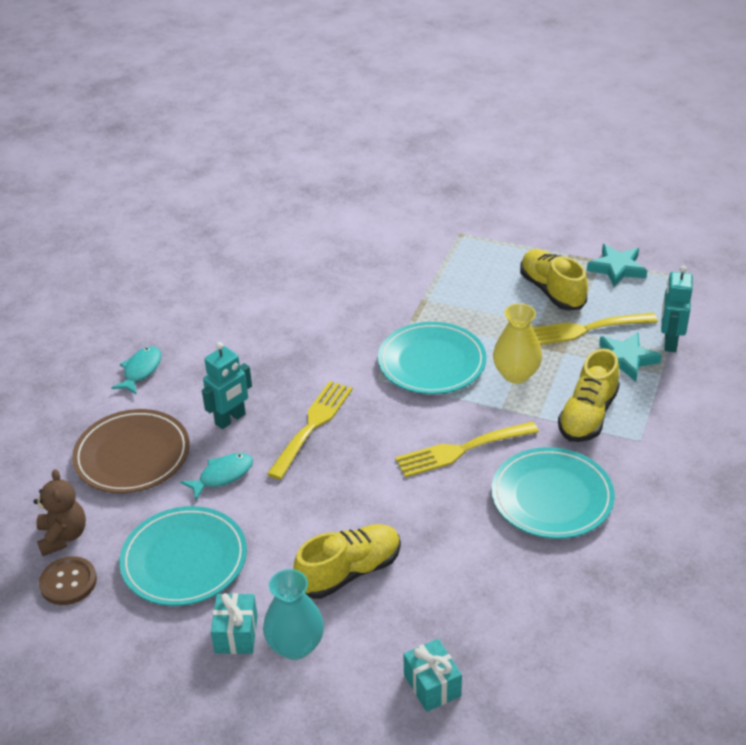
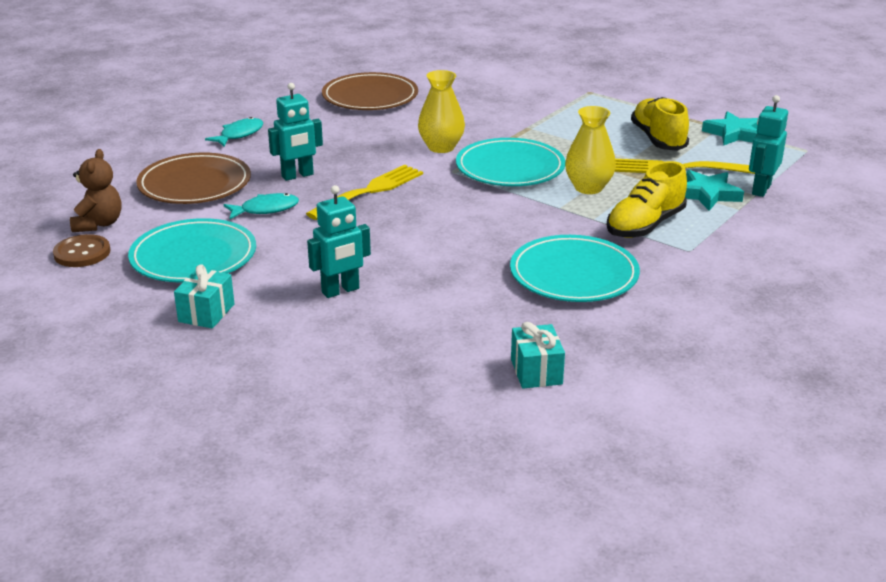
camera: 15 degrees right, 10 degrees down
turquoise vase [263,569,324,660] -> none
yellow shoe [293,524,401,599] -> turquoise robot [307,185,371,298]
yellow fork [395,421,539,477] -> none
turquoise gift [403,639,462,712] -> turquoise gift moved to [511,322,565,389]
none -> brown plate [322,72,418,110]
none -> yellow vase [418,70,465,153]

